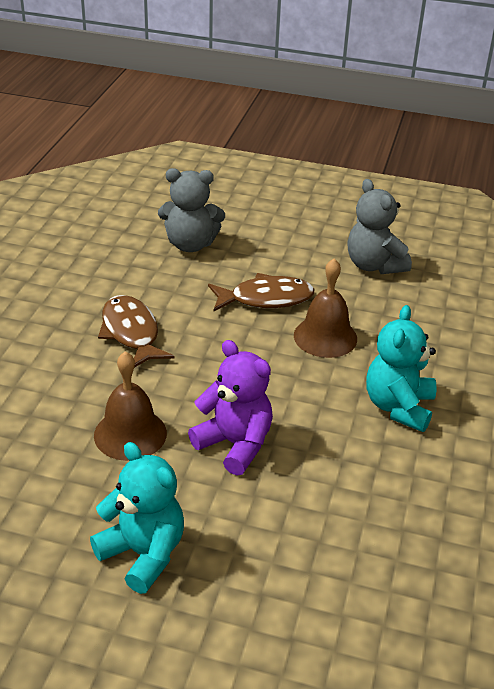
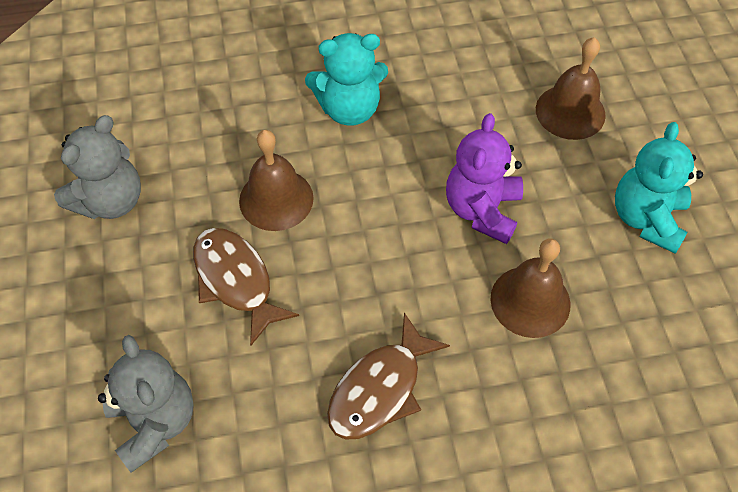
camera: 115 degrees left, 20 degrees up
none -> brown bell [536,37,606,140]

